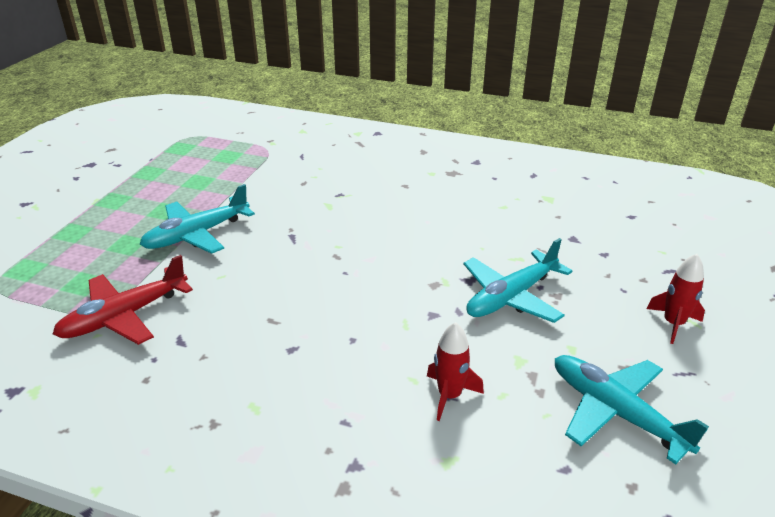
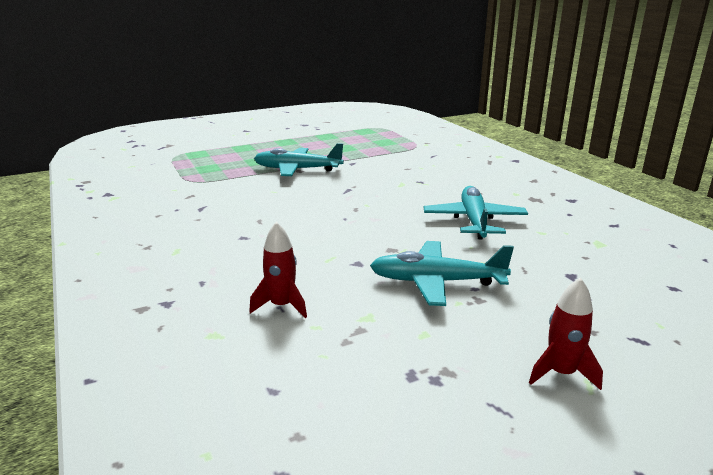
camera: 45 degrees right, 10 degrees down
red plane [53,255,193,345] -> none
turquoise plane [555,355,709,464] -> turquoise plane moved to [424,186,528,239]

